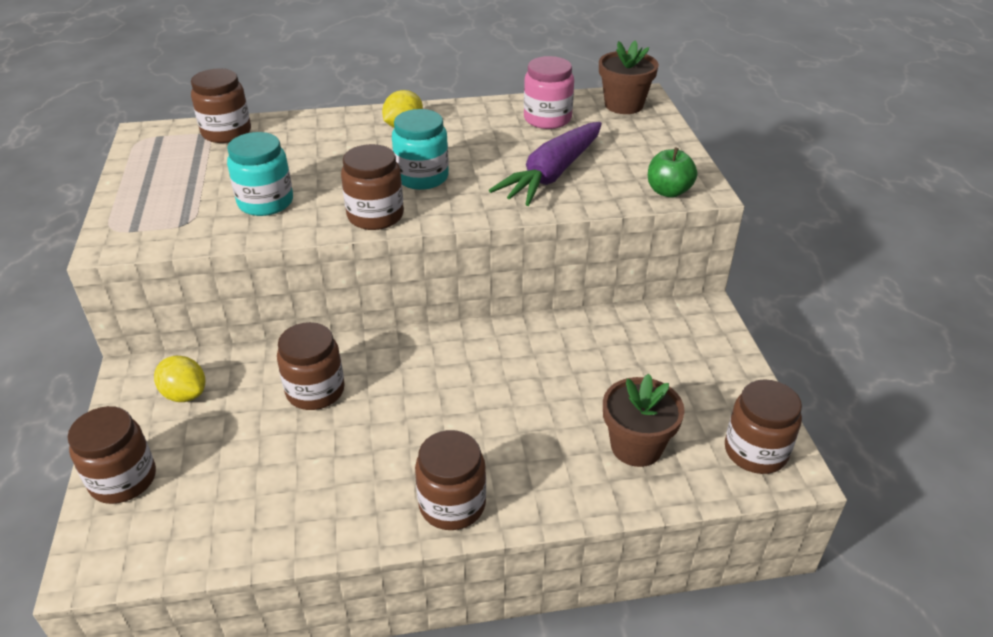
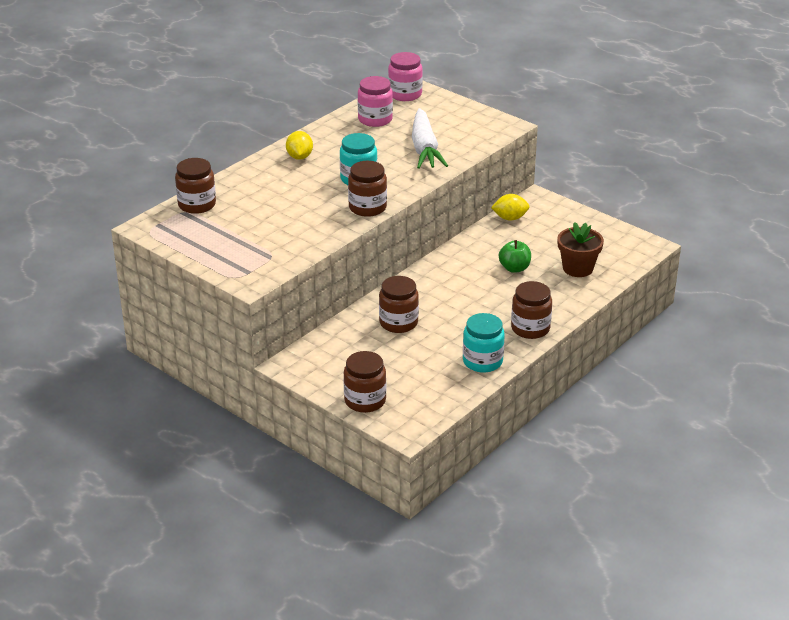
camera: 40 degrees left, 5 degrees down
yellow lemon [154,356,205,402] -> yellow lemon moved to [491,194,530,221]
turquoise jar [227,132,293,216] -> turquoise jar moved to [463,313,505,372]
purple carrot [489,122,602,206] -> white carrot [412,108,448,169]
brown flower pot [599,40,659,114] -> pink jar [388,52,423,101]
green apple [648,148,697,198] -> green apple moved to [499,240,531,273]
brown jar [725,379,802,474] -> none

